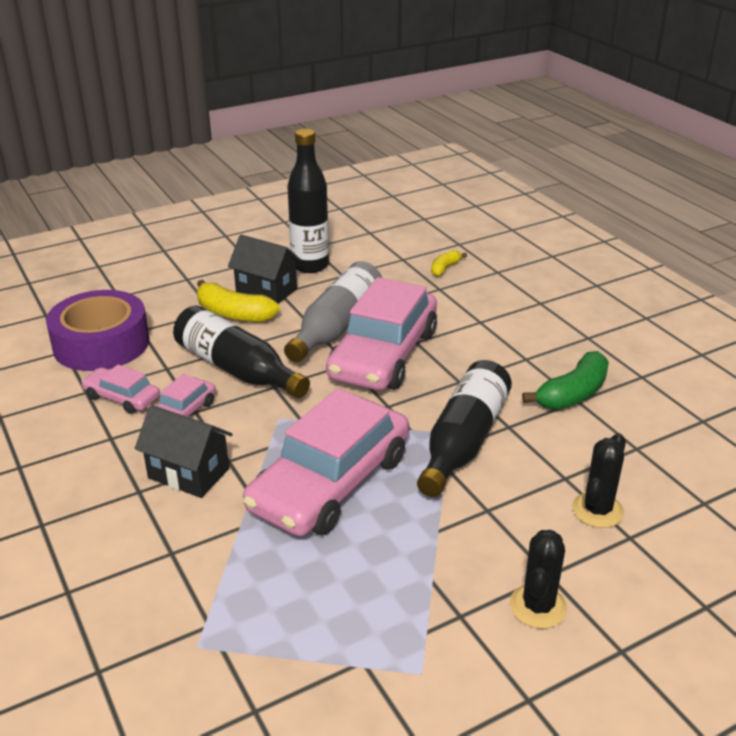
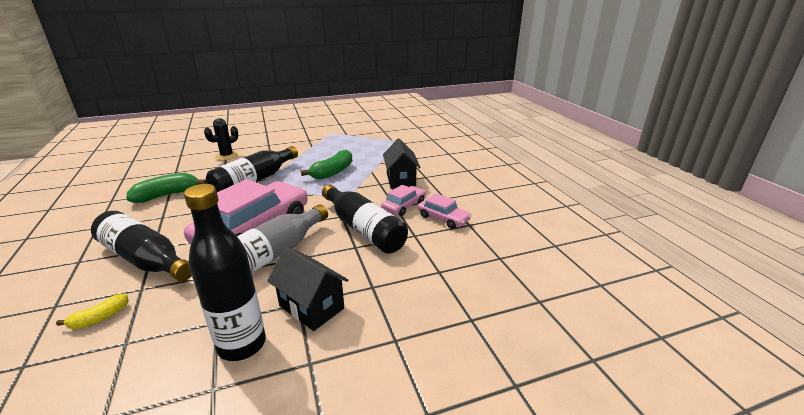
camera: 170 degrees left, 5 degrees down
purple tape [46,290,149,371] -> none
black house [135,405,233,498] -> black house turned 45 degrees clockwise [383,139,421,189]
yellow banana [197,280,280,322] -> none
pink car [243,388,409,537] -> green banana [301,150,352,179]
black cactus [510,530,567,629] -> none
none -> black bottle [91,211,192,281]

